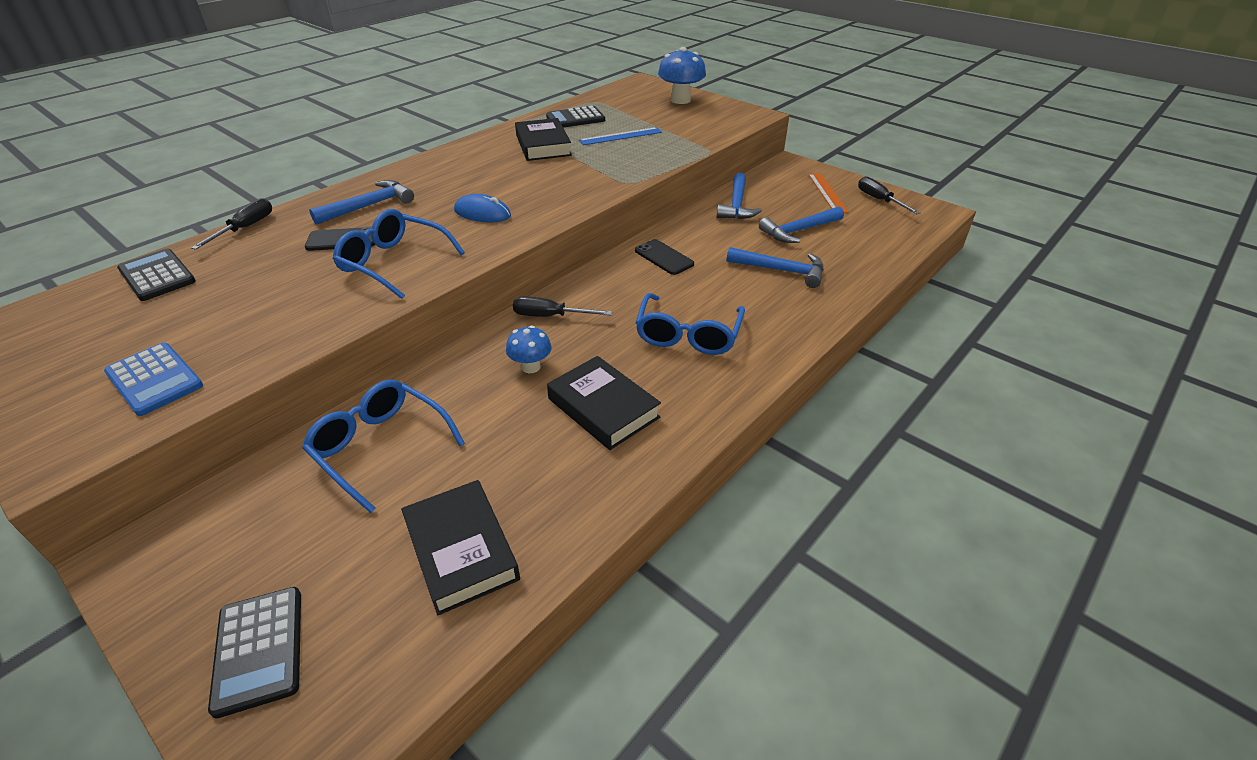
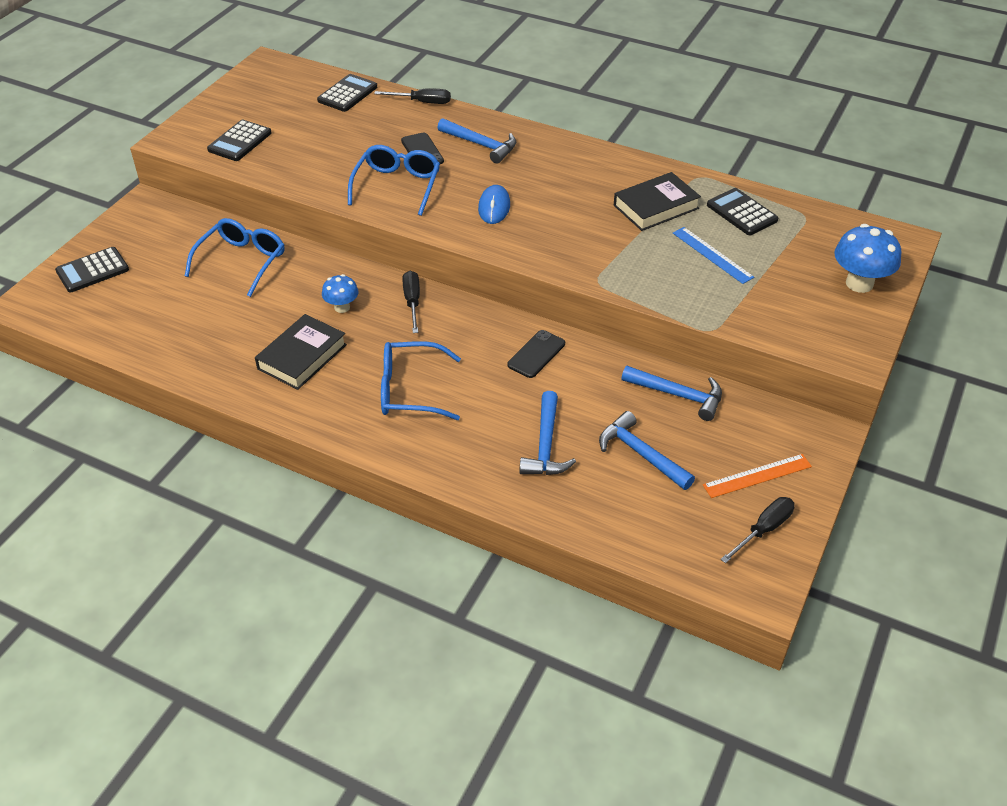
camera: 75 degrees right, 5 degrees up
blue calculator [104,342,203,416] -> black calculator [207,120,272,161]
black book [401,480,520,615] -> none
blue hammer [717,173,762,219] -> blue hammer turned 150 degrees counterclockwise [622,366,722,421]

